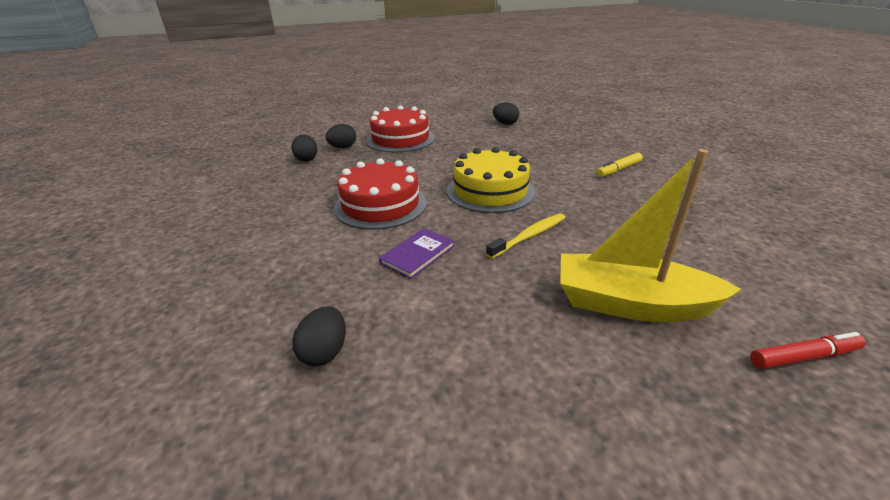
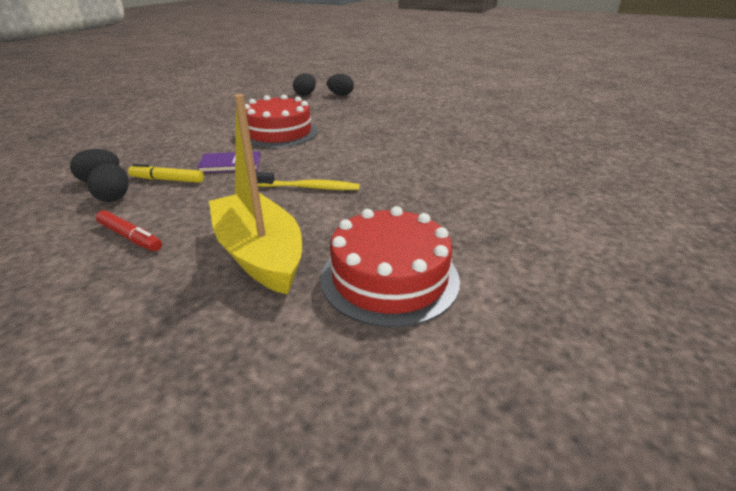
camera: 45 degrees right, 0 degrees up
red cake [366,105,435,152] -> red cake moved to [320,206,460,327]
yellow cake [447,147,535,213] -> none
black egg [493,102,519,125] -> black egg moved to [87,163,129,202]
yellow marker [597,152,643,177] -> yellow marker moved to [128,164,204,183]
red marker [750,332,866,369] -> red marker moved to [96,210,162,251]

